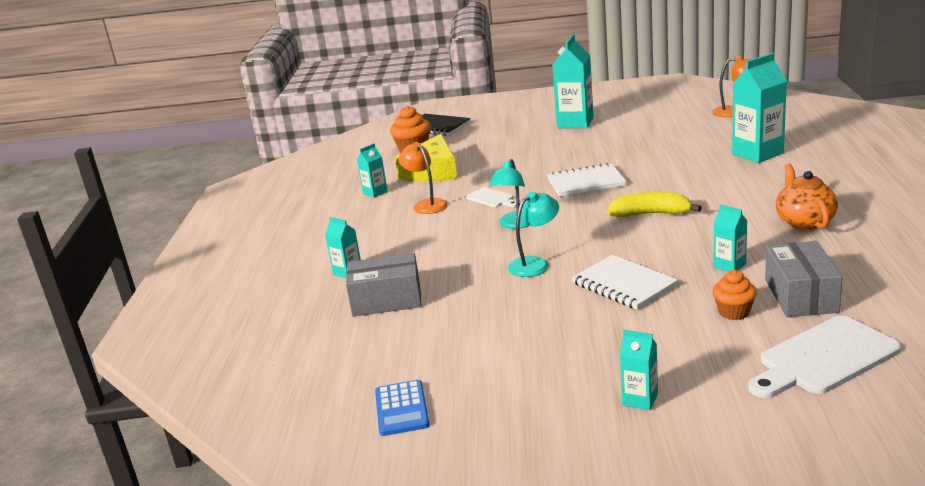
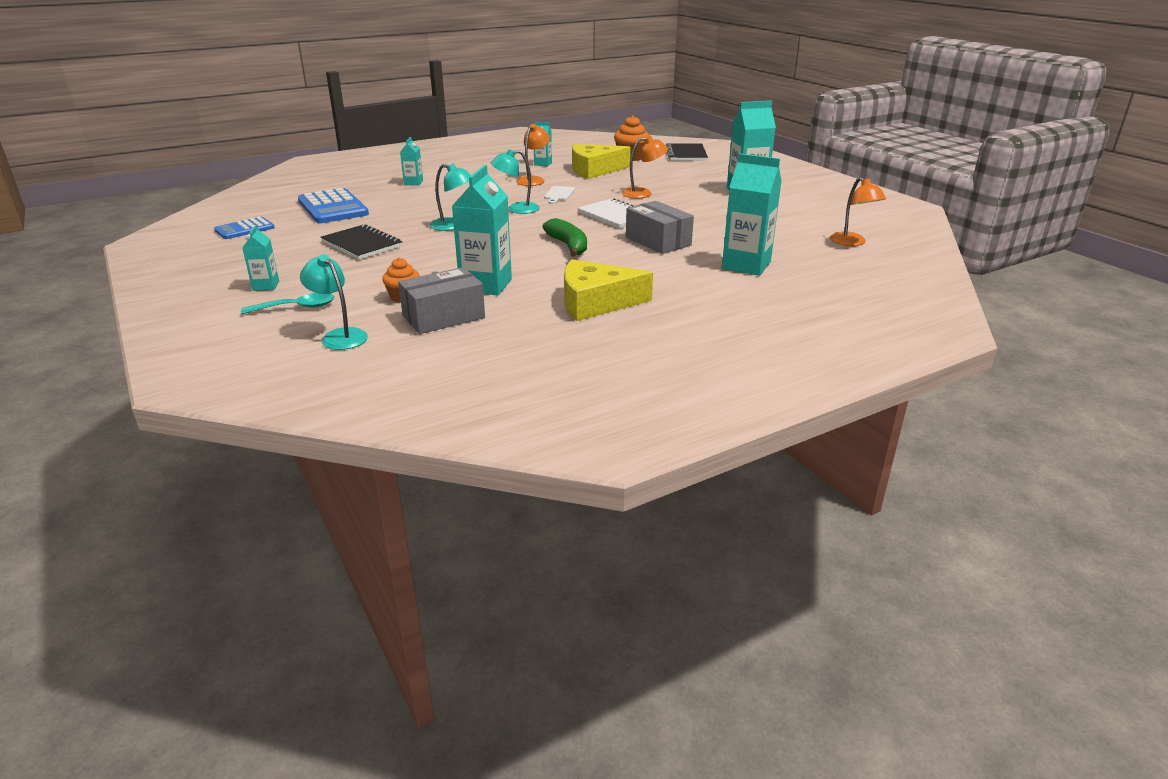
camera: 55 degrees right, 5 degrees up
grey box [346,253,422,317] -> grey box moved to [626,201,694,254]
white notebook [572,255,678,310] -> none
yellow banana [607,192,702,218] -> green banana [542,218,587,257]
turquoise carton [714,204,747,272] -> turquoise carton [452,165,512,295], size x1.93
white cutting board [748,316,901,398] -> turquoise lamp [300,254,368,350]
orange teapot [776,163,838,230] -> yellow cheese [564,259,653,321]
none -> turquoise spoon [241,293,335,314]
none -> blue calculator [298,188,369,223]
none -> black notebook [321,224,402,260]
none -> orange lamp [622,136,668,198]

